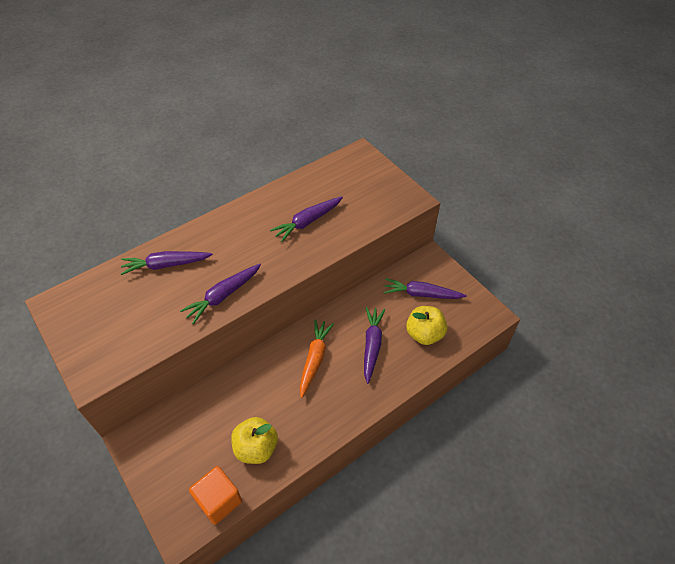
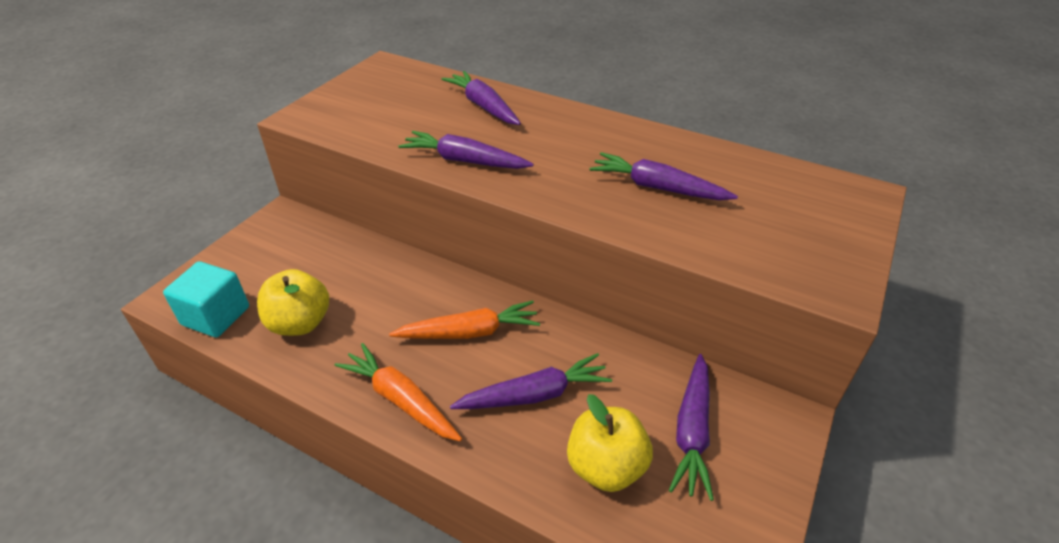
camera: 65 degrees right, 10 degrees down
orange cube [189,466,242,525] -> turquoise cube [163,261,249,337]
purple carrot [383,278,467,299] -> purple carrot turned 150 degrees counterclockwise [669,354,714,501]
none -> orange carrot [335,343,462,441]

